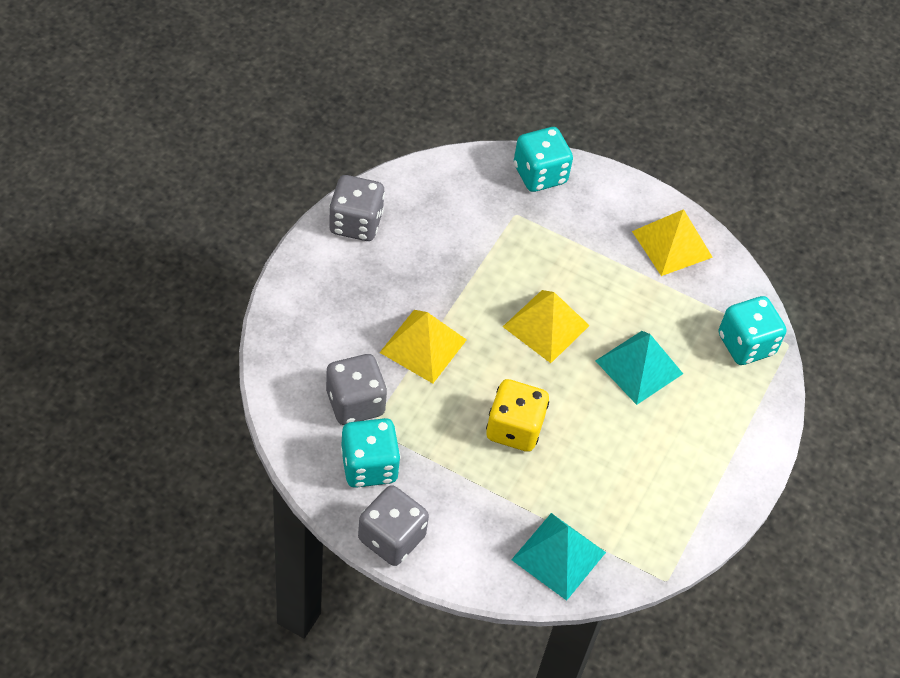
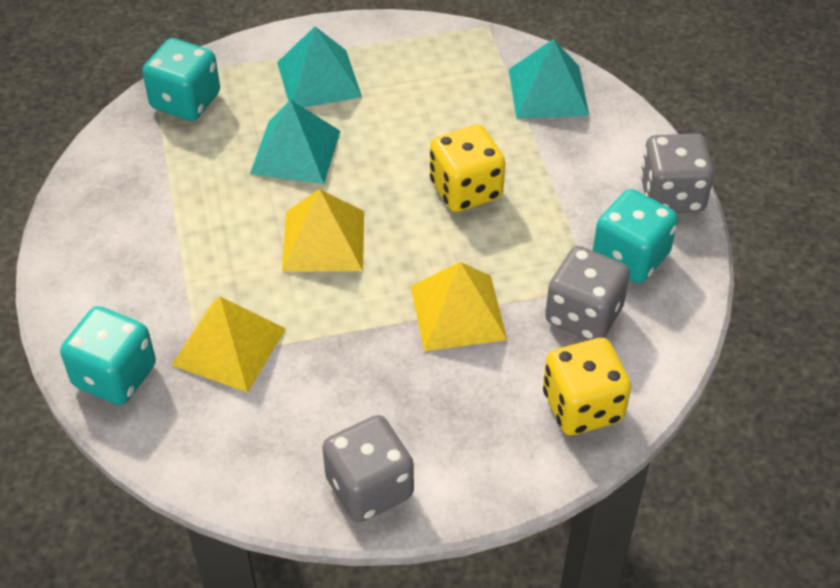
camera: 125 degrees left, 5 degrees down
yellow pyramid [632,209,713,276] -> yellow pyramid moved to [172,297,286,392]
none -> turquoise pyramid [277,27,362,108]
none -> yellow dice [543,338,631,435]

